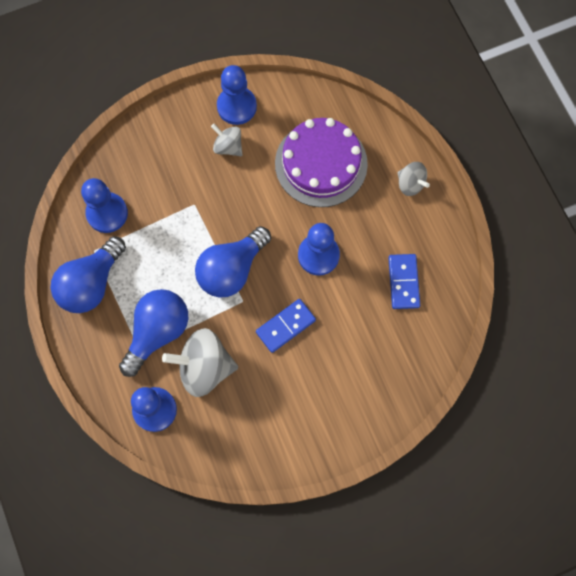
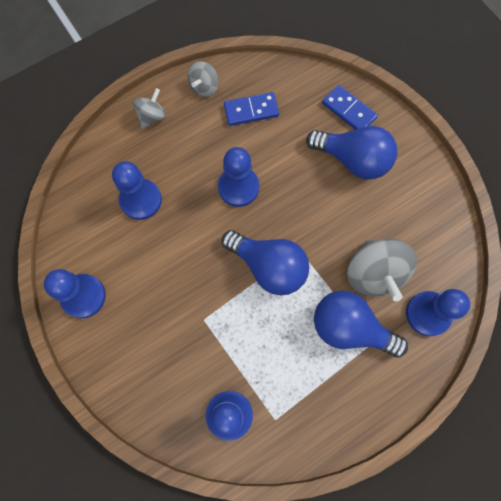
camera: 100 degrees left, 0 degrees up
blue light bulb [51,236,126,313] -> blue light bulb moved to [306,126,398,179]
grey spinning top [211,124,242,156] -> grey spinning top moved to [188,61,219,97]
blue domino [256,299,316,353] -> blue domino moved to [322,85,378,130]
purple cake [275,118,368,207] -> blue pawn [112,161,162,220]

